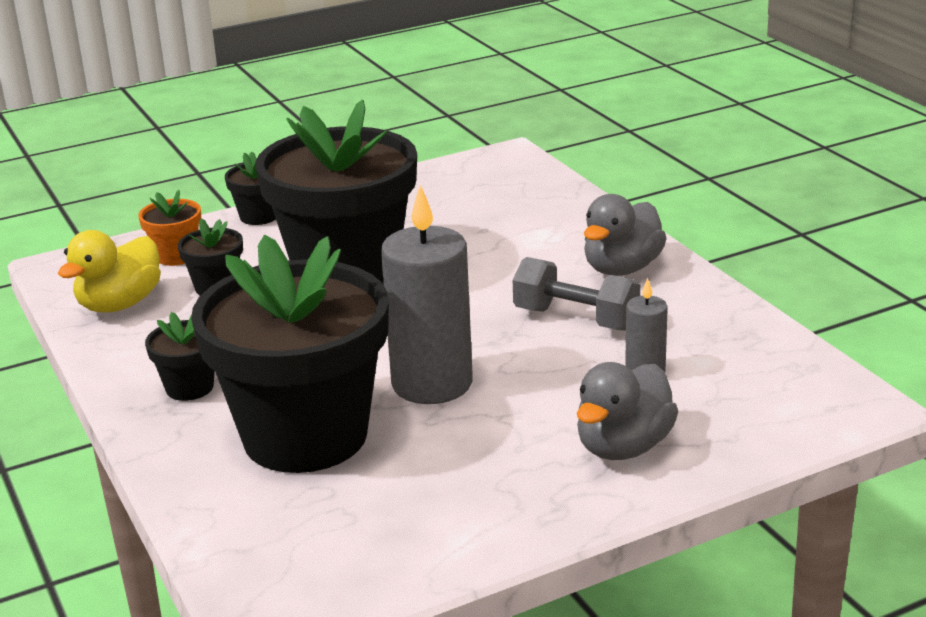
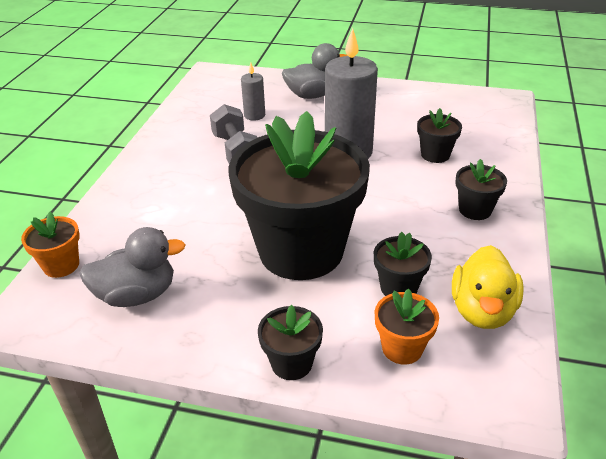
camera: 140 degrees left, 10 degrees up
yellow duck [58,230,161,313] -> yellow duck turned 120 degrees clockwise [452,245,524,329]
black flower pot [191,235,389,473] -> black flower pot [417,108,462,163], size x0.41
grey duck [584,194,667,276] -> grey duck moved to [79,227,185,307]
none -> orange flower pot [21,212,80,278]

